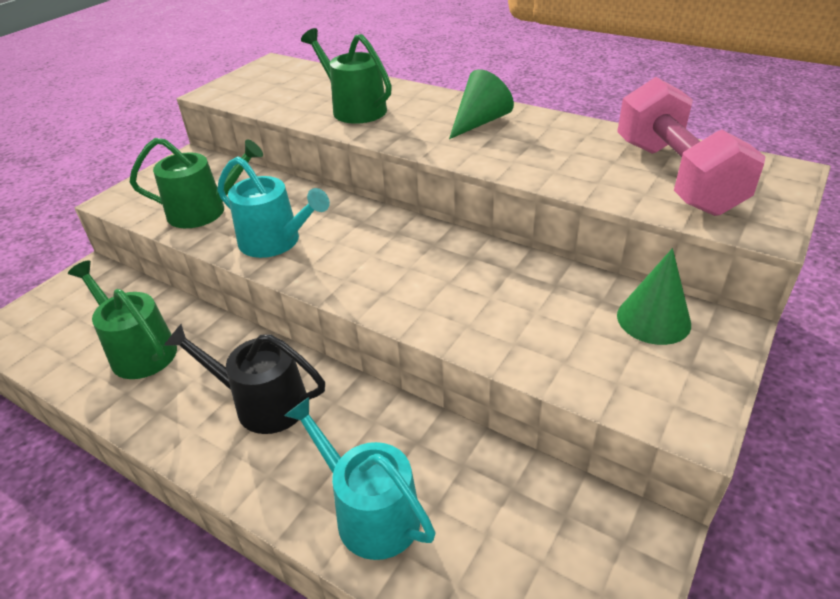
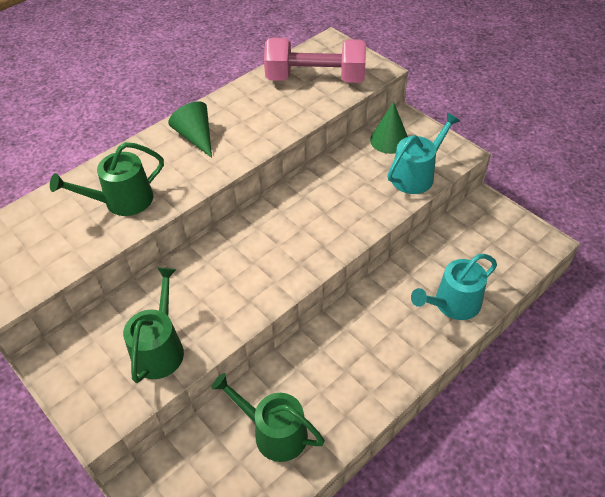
camera: 75 degrees left, 10 degrees up
green watering can [68,260,177,379] -> green watering can turned 60 degrees clockwise [211,373,325,462]
black watering can [164,324,325,434] -> none
turquoise watering can [217,156,330,258] -> turquoise watering can moved to [387,112,460,194]

